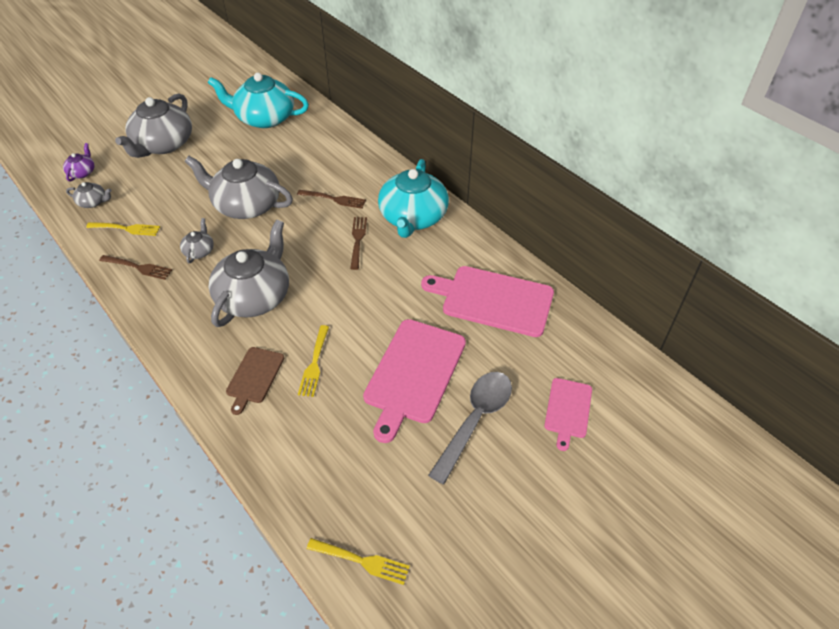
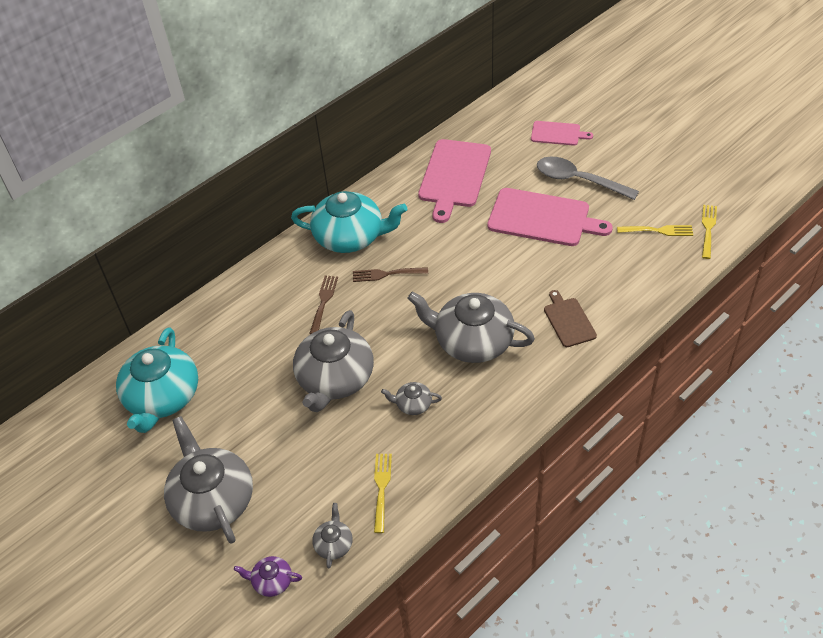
camera: 90 degrees left, 0 degrees up
brown fork [99,255,172,280] -> none
grey teapot [115,93,192,158] -> grey teapot turned 135 degrees counterclockwise [164,416,253,544]
brown cutting board [226,347,284,415] -> brown cutting board turned 120 degrees counterclockwise [544,290,597,347]
yellow fork [298,325,329,397] -> yellow fork moved to [617,225,693,236]

